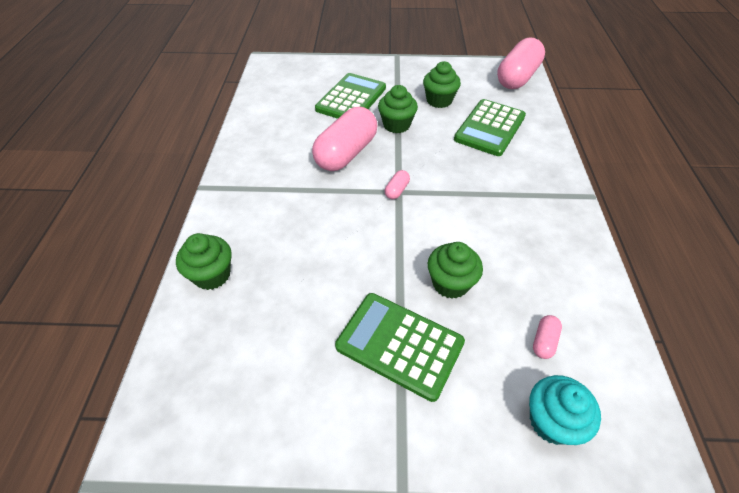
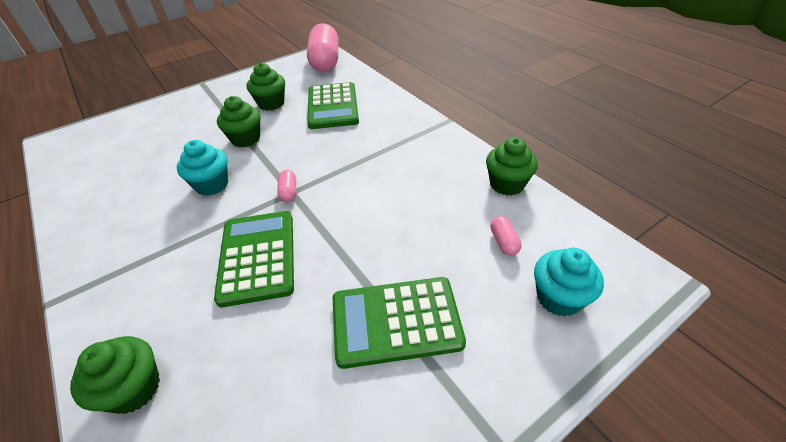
camera: 35 degrees left, 5 degrees down
pink capsule [312,107,378,171] -> turquoise cupcake [177,140,228,196]
green calculator [315,73,386,119] -> green calculator moved to [214,211,294,307]
green cupcake [428,242,483,299] -> green cupcake moved to [486,137,538,196]

